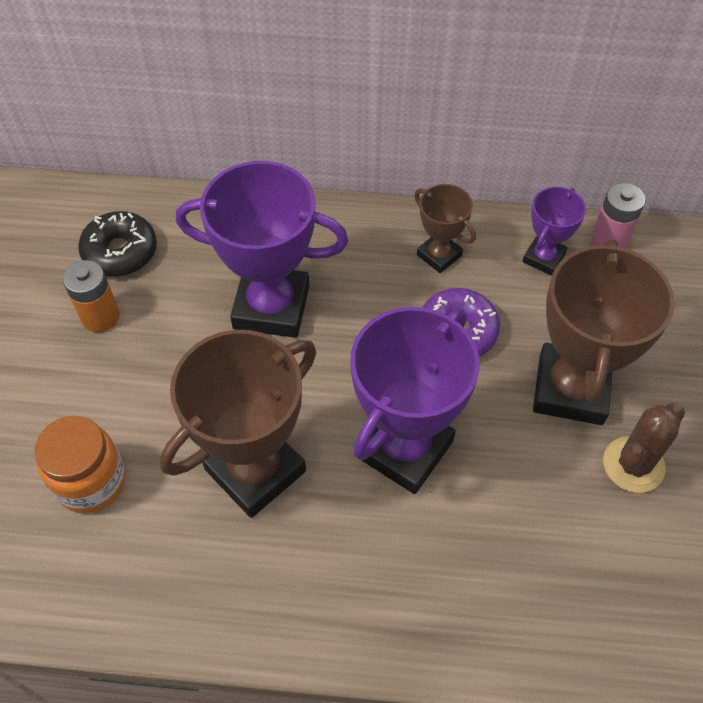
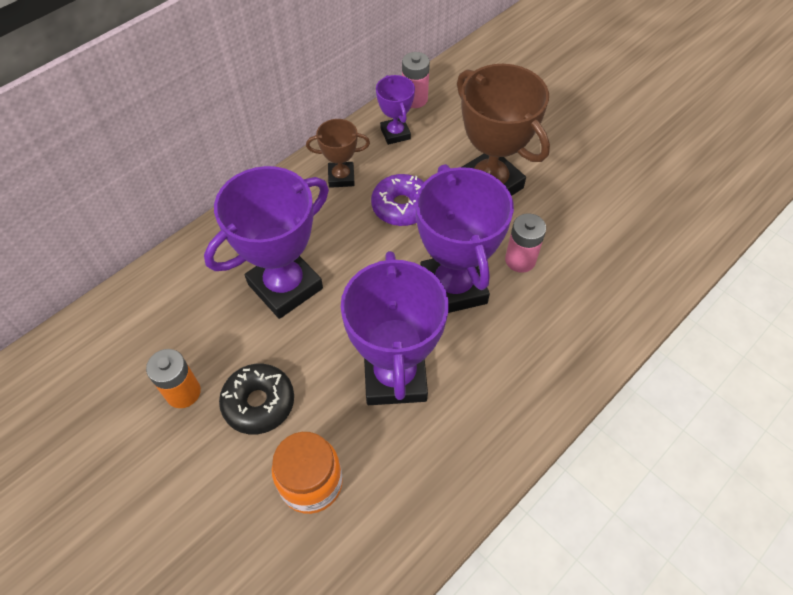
camera: 50 degrees left, 0 degrees up
black donut [78,211,157,277] -> black donut moved to [219,364,294,435]
brown trophy [160,330,316,518] -> purple trophy [341,251,449,405]
brown cactus [603,402,685,493] -> none
none -> pink battery [505,213,546,273]

